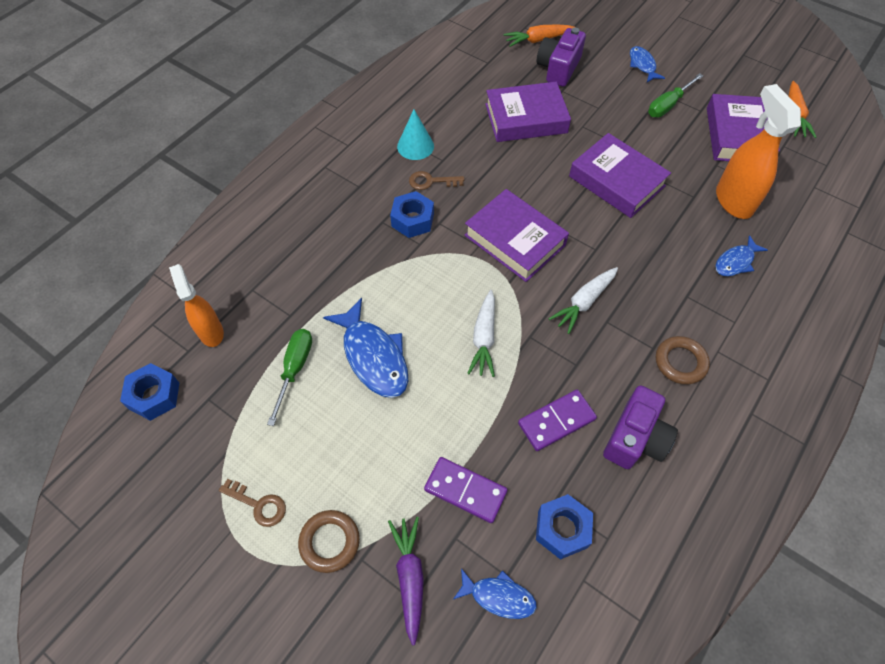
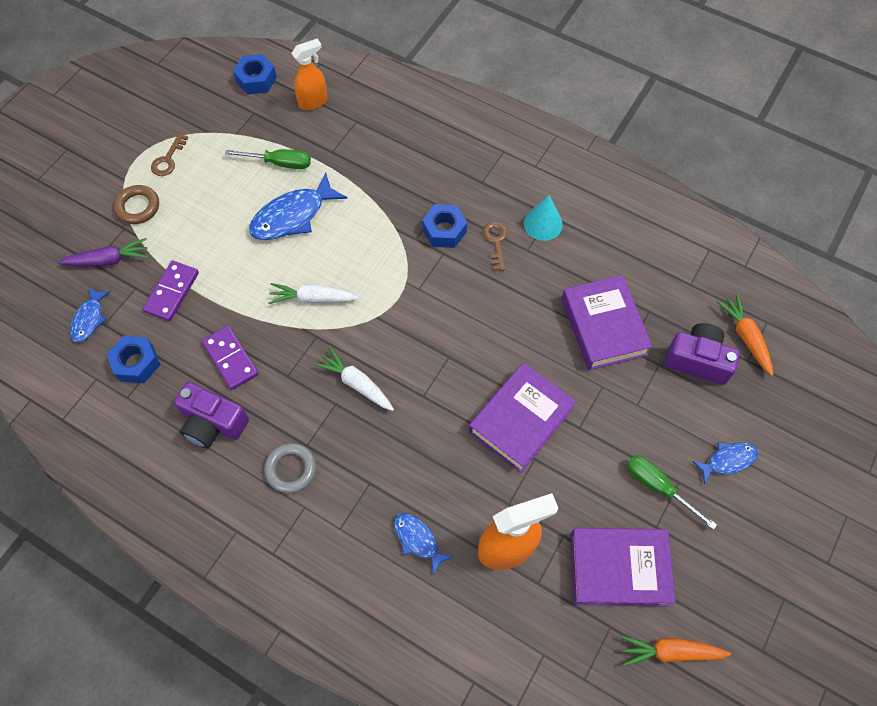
camera: 85 degrees right, 5 degrees up
purple book [464,189,569,282] -> none
brown ring [656,336,710,385] -> grey ring [264,443,316,493]

